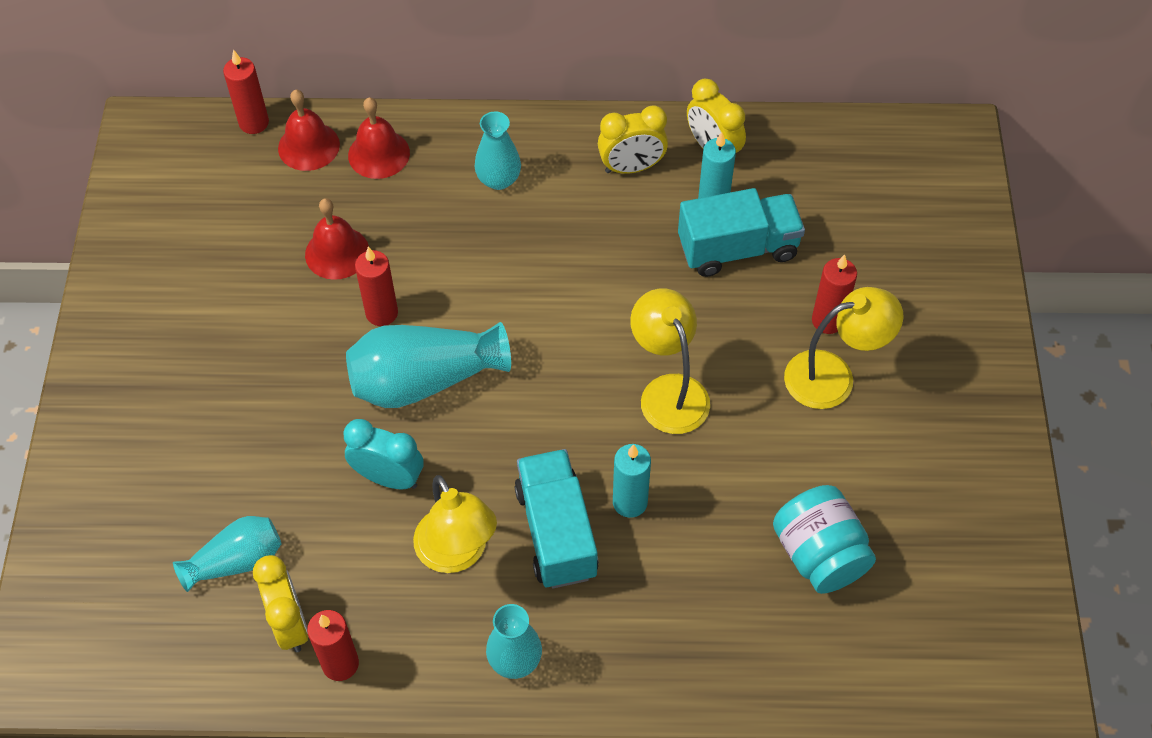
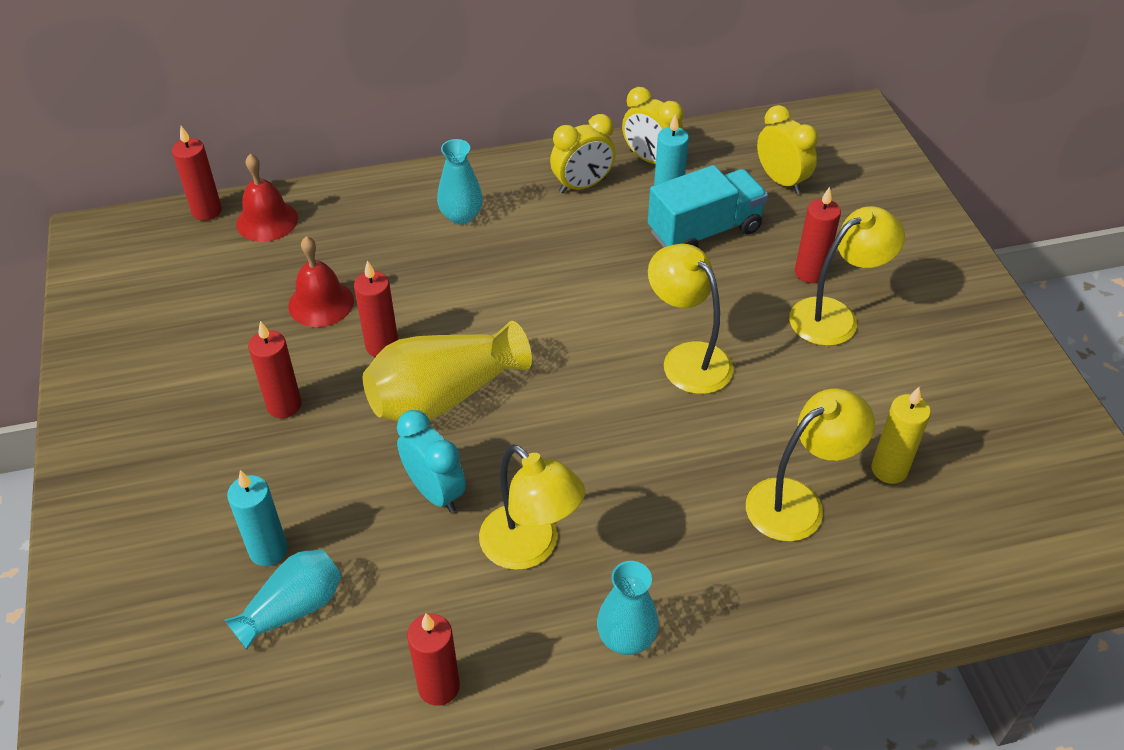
camera: 15 degrees left, 10 degrees down
yellow clock [253,555,308,652] -> yellow clock moved to [757,105,818,194]
turquoise clock [343,419,423,489] -> turquoise clock turned 45 degrees clockwise [397,410,466,513]
turquoise vase [346,322,511,408] -> yellow vase [363,321,532,422]
red bell [348,97,410,179] -> none
turquoise truck [515,449,599,588] -> none
turquoise candle [613,444,651,518] -> turquoise candle moved to [227,470,288,566]
turquoise jar [773,485,876,594] -> yellow candle [871,387,931,484]
none -> red candle [248,321,302,418]
none -> yellow lamp [746,389,875,542]

